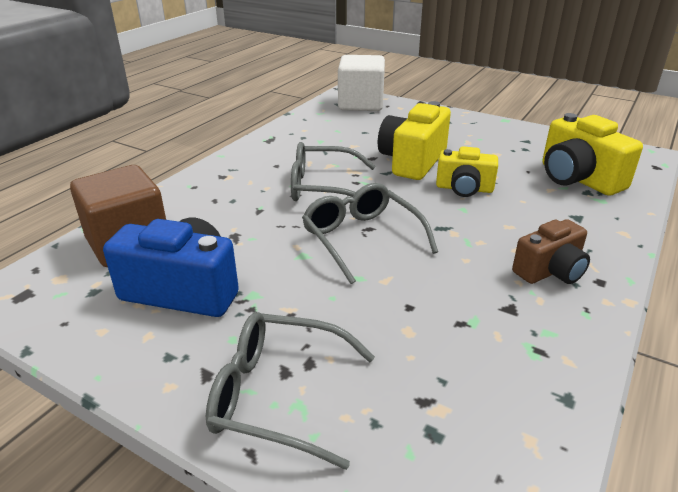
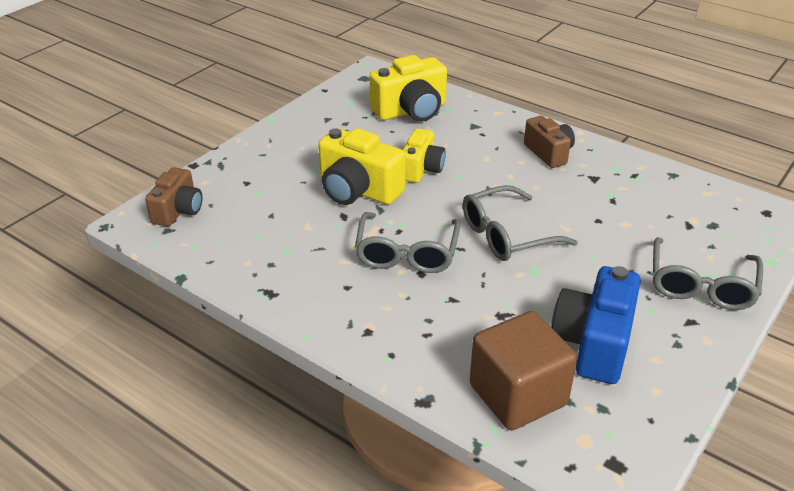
camera: 85 degrees left, 5 degrees up
white cube [338,55,385,111] -> brown camera [145,167,202,227]

